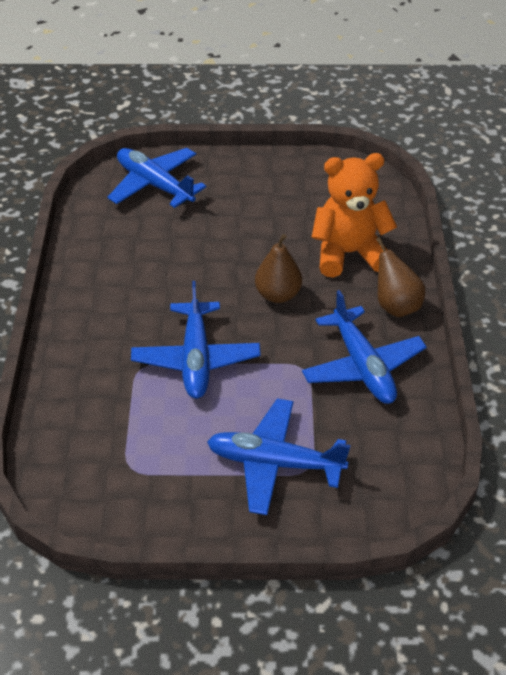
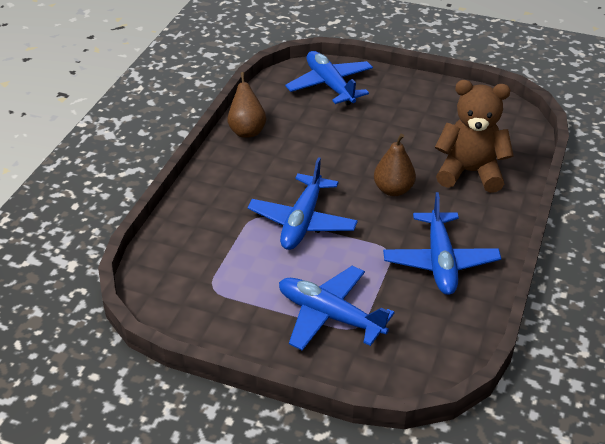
camera: 20 degrees right, 5 degrees down
orange teddy bear [311,153,397,277] -> brown teddy bear [435,80,514,193]
brown pear [376,237,425,317] -> brown pear moved to [227,72,267,138]

